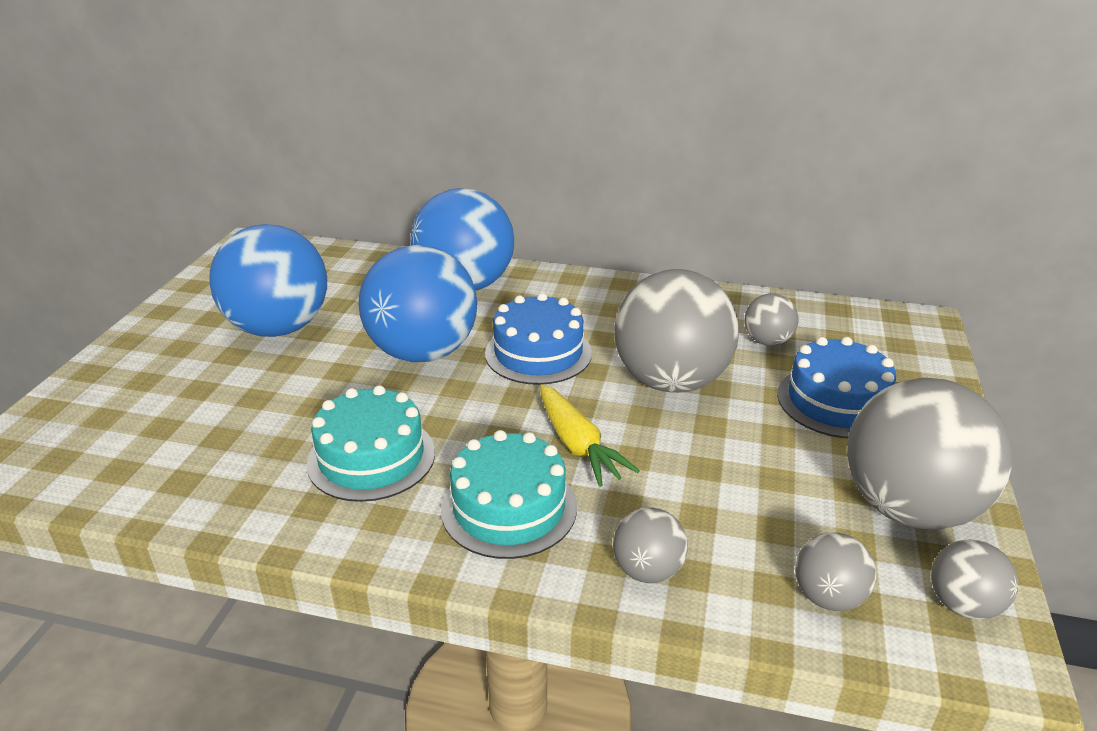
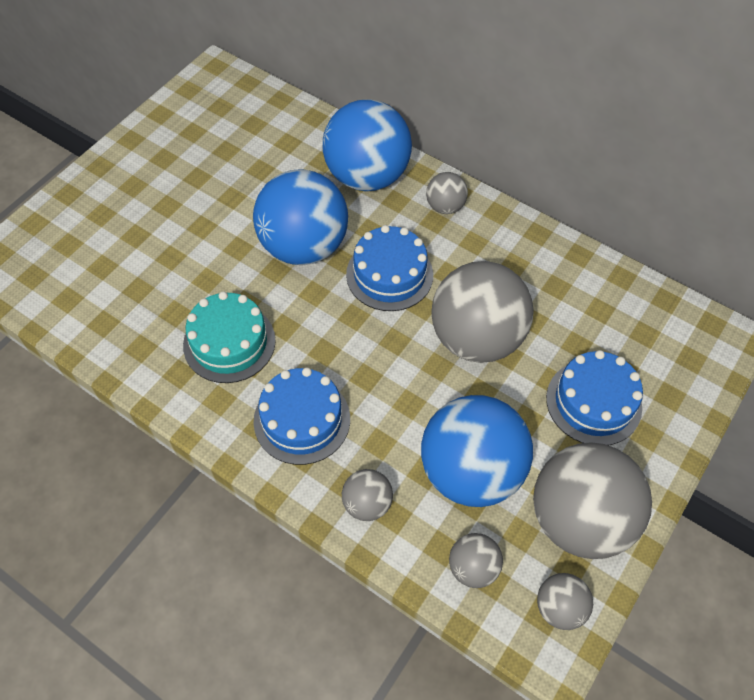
camera: 20 degrees right, 25 degrees up
blue ball [209,224,327,337] -> blue ball moved to [421,395,533,507]
turquoise cake [441,430,577,559] -> blue cake [253,368,350,465]
yellow carrot [540,384,640,487] -> none
grey ball [744,293,799,346] -> grey ball moved to [426,172,468,214]

